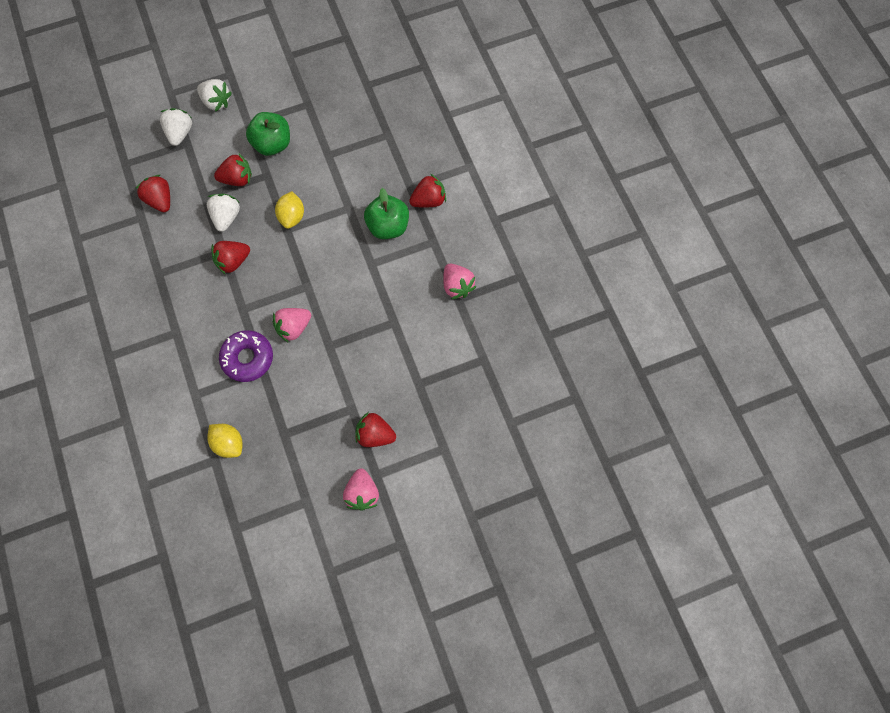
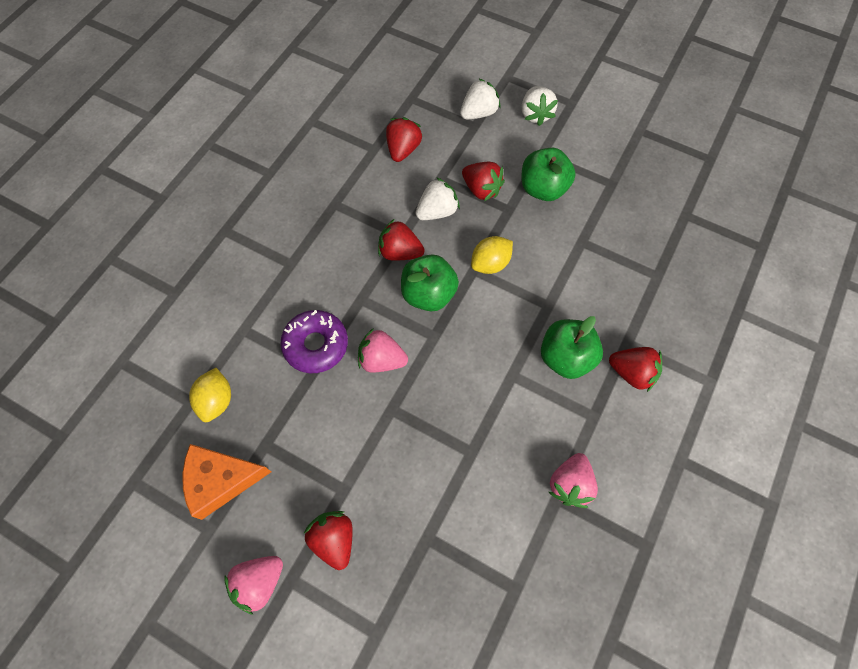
camera: 50 degrees right, 5 degrees down
none -> orange cheese [182,444,271,520]
none -> green apple [401,255,459,311]

